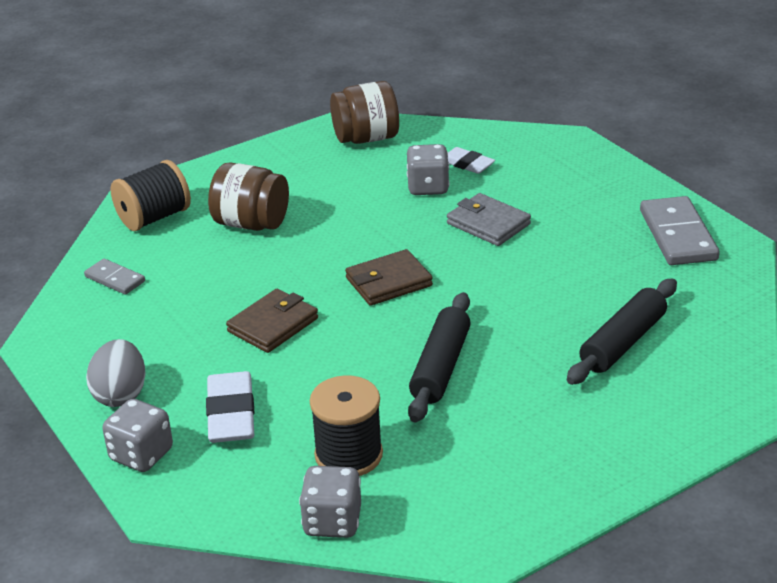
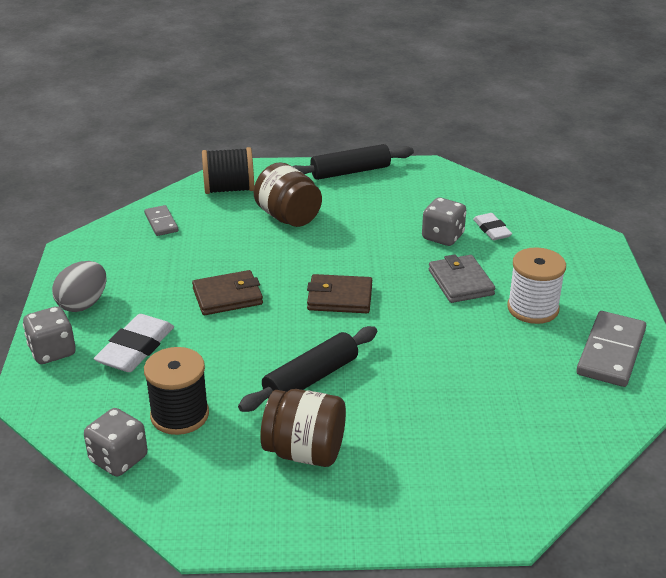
camera: 30 degrees right, 0 degrees up
brown jar [330,81,399,144] -> brown jar moved to [260,389,346,467]
black rolling pin [567,279,677,385] -> black rolling pin moved to [292,144,414,180]
none -> white spool [507,247,566,324]

